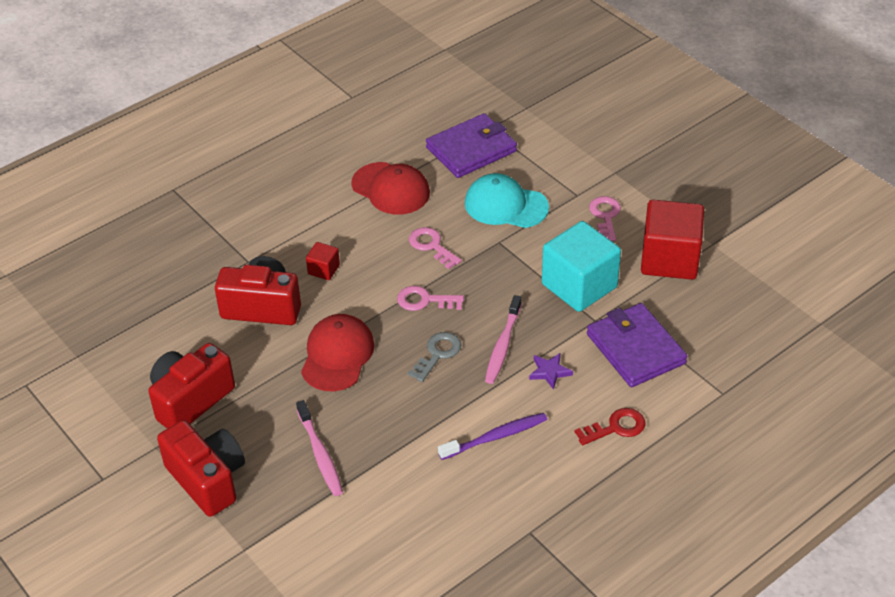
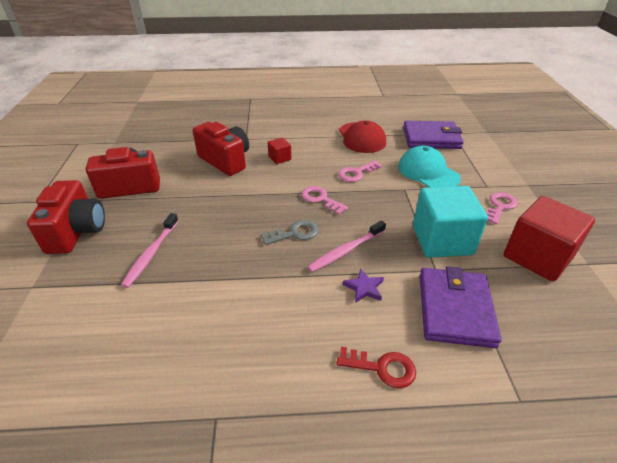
camera: 35 degrees right, 5 degrees down
red cap [301,314,375,391] -> none
pink key [409,227,462,269] -> pink key turned 120 degrees counterclockwise [338,160,382,182]
purple toothbrush [438,413,547,460] -> none

